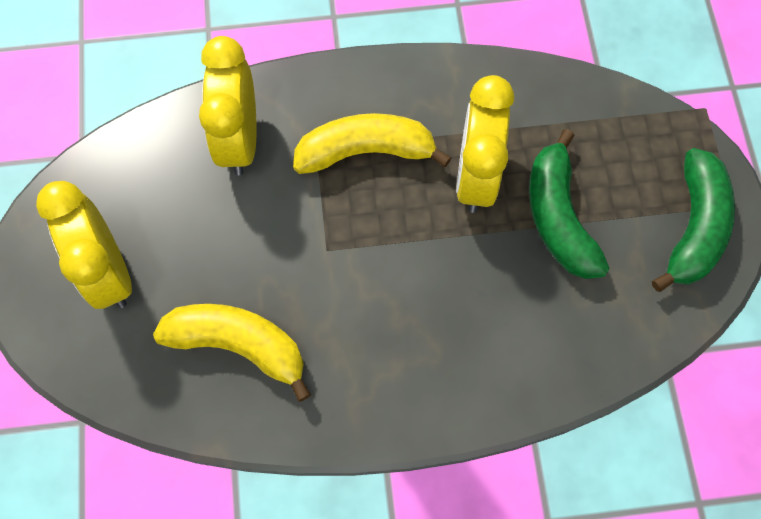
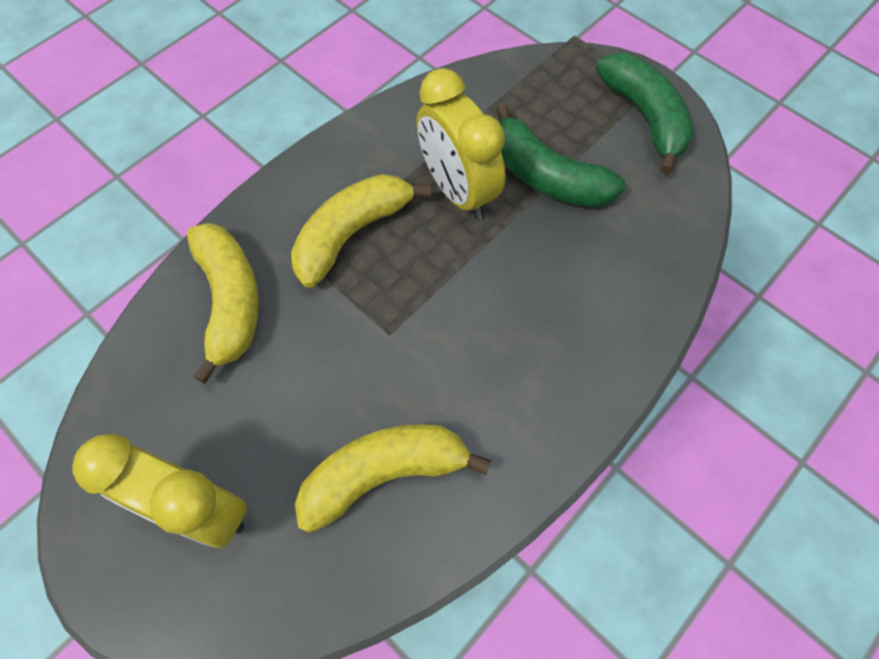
camera: 40 degrees left, 5 degrees down
yellow clock [199,36,257,175] -> yellow banana [187,223,259,384]

